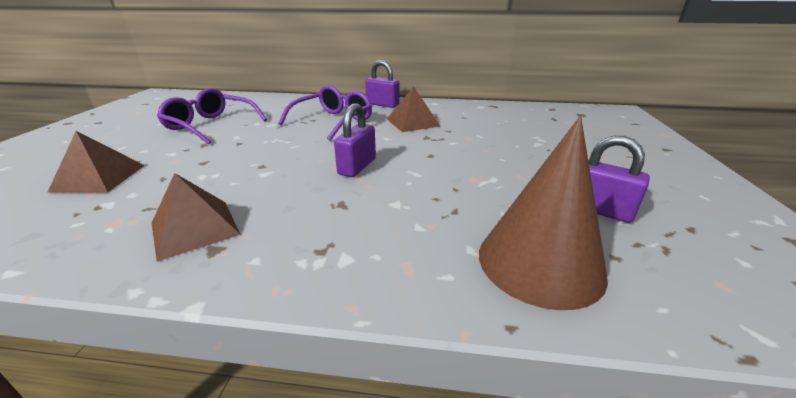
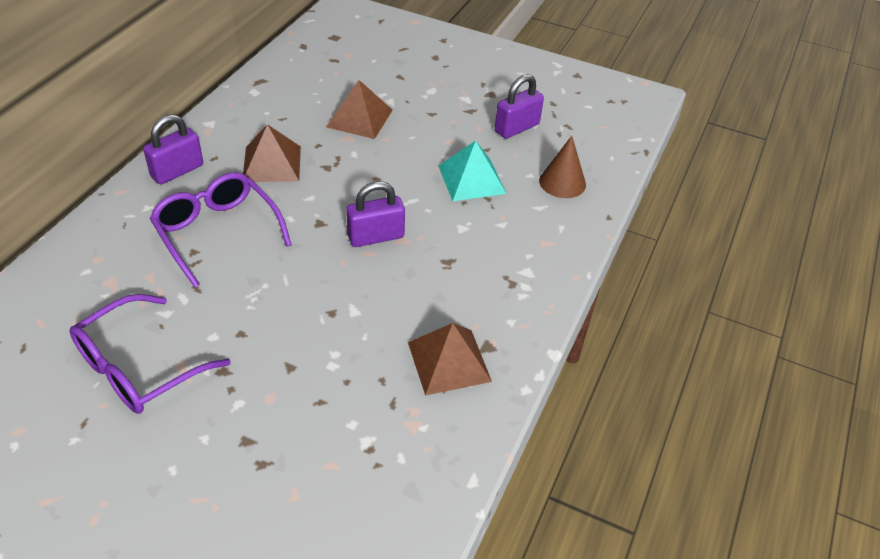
camera: 75 degrees left, 15 degrees up
brown pyramid [48,131,145,192] -> brown pyramid moved to [326,80,393,139]
purple padlock [334,103,376,177] -> purple padlock turned 60 degrees counterclockwise [346,181,405,247]
brown cone [479,116,608,310] -> brown cone [539,136,586,198], size x0.57
none -> turquoise pyramid [438,141,507,201]

